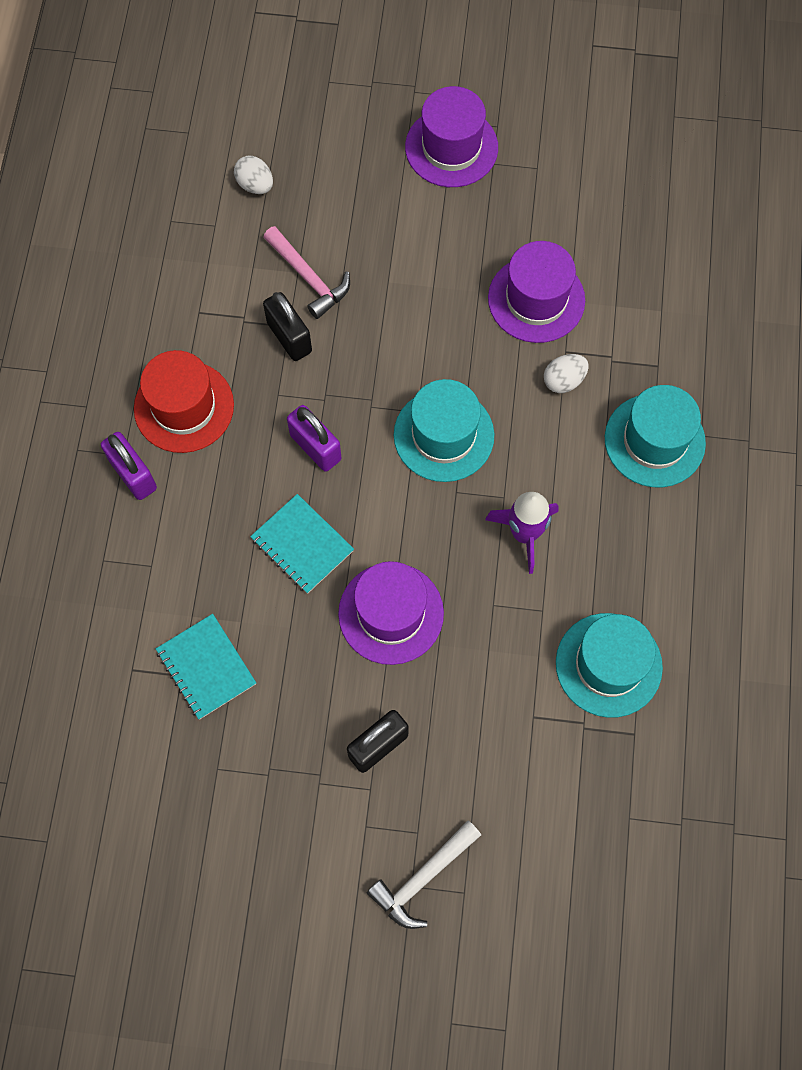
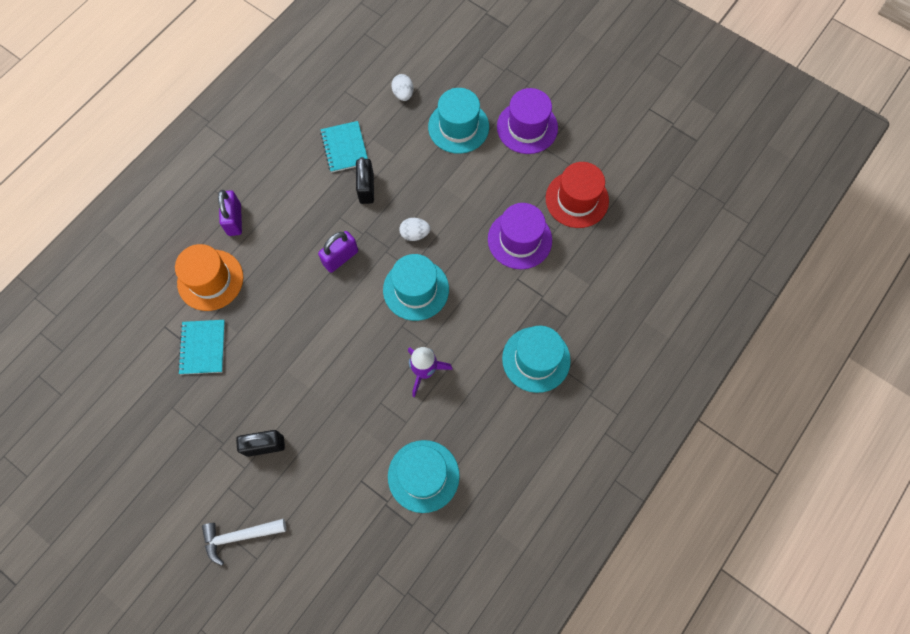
camera: 30 degrees right, 0 degrees up
red hat [134,350,234,453] -> red hat moved to [546,162,609,228]
turquoise notebook [250,494,354,594] -> turquoise notebook moved to [320,121,368,173]
pink hammer [263,226,350,319] -> none
purple padlock [287,405,341,472] -> purple padlock turned 60 degrees clockwise [318,231,358,273]
purple hat [338,561,444,665] -> none
white egg [544,354,589,393] -> white egg moved to [399,218,430,241]
none -> orange hat [175,244,243,311]
none -> turquoise hat [428,88,489,154]

